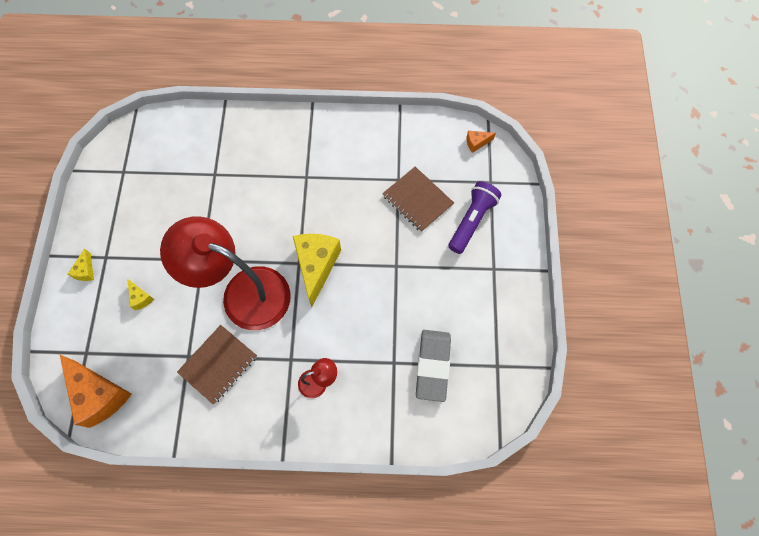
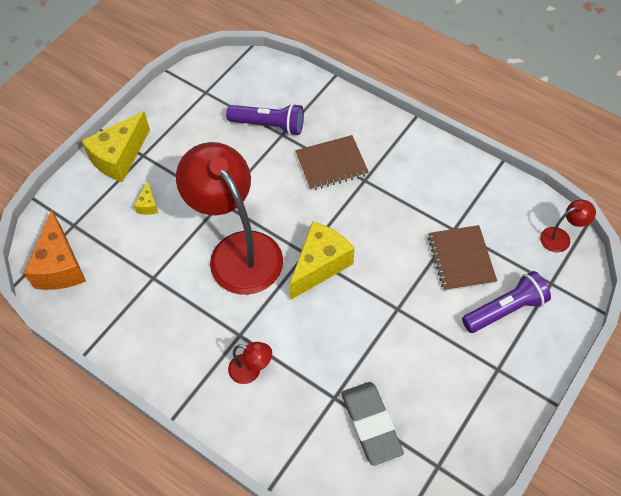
camera: 35 degrees right, 10 degrees down
yellow cheese [68,249,94,281] -> yellow cheese [82,111,150,182], size x2.23
brown notebook [177,325,257,405] -> brown notebook moved to [295,135,369,190]
grey eraser [416,330,451,402] -> grey eraser turned 60 degrees counterclockwise [341,382,404,466]
orange cheese [466,131,496,153] -> red lamp [540,199,596,252]
none -> purple flashlight [226,103,304,136]

